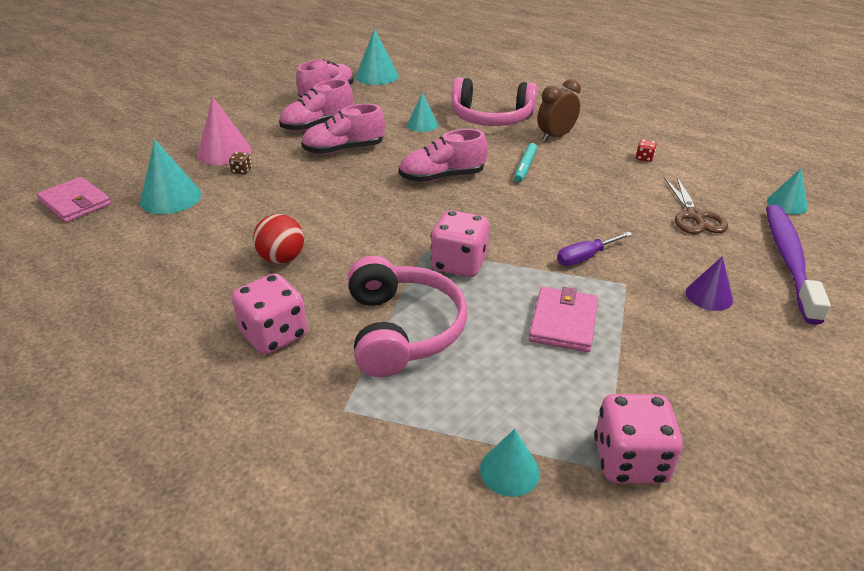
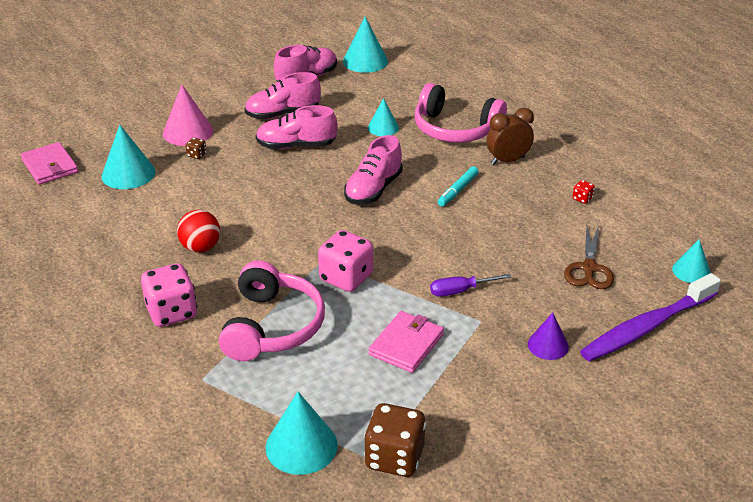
camera: 15 degrees right, 0 degrees up
pink shoe [399,129,488,182] -> pink shoe turned 60 degrees counterclockwise [344,135,403,204]
turquoise cone [480,429,540,497] -> turquoise cone [266,392,338,475], size x1.59
pink dice [594,394,683,484] -> brown dice [364,403,426,477]
purple toothbrush [766,205,831,325] -> purple toothbrush turned 150 degrees counterclockwise [580,273,721,361]

